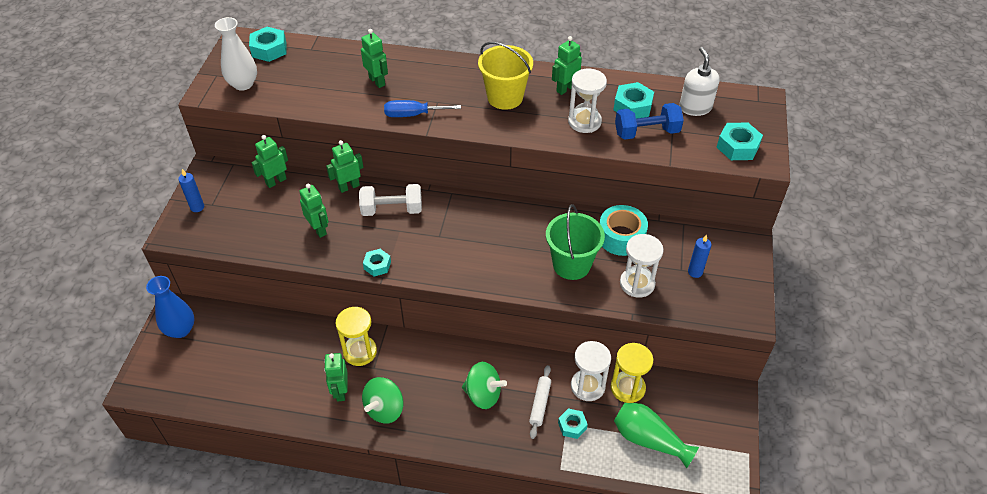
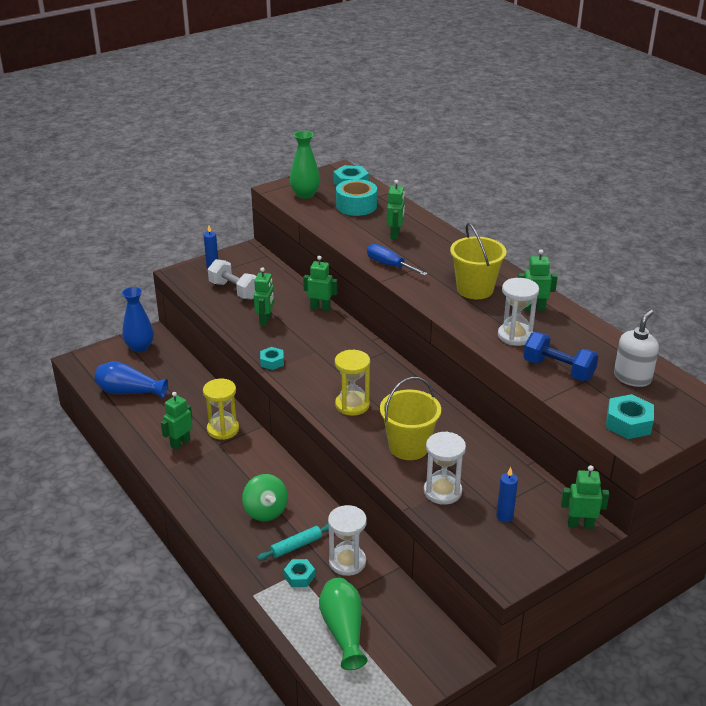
camera: 45 degrees right, 15 degrees down
white vase [215,17,257,91] -> green vase [290,131,320,199]
green robot [251,135,288,188] -> green robot moved to [561,465,609,529]
white dumbbell [359,184,422,216] -> white dumbbell moved to [208,259,256,300]
green spinning top [362,377,403,424] -> none
white rolling pin [529,365,551,439] -> turquoise rolling pin [257,524,329,561]
green bucket [546,204,605,280] -> yellow bucket [380,377,441,460]
turquoise tape [600,205,648,256] -> turquoise tape moved to [336,179,377,216]
yellow hourglass [611,343,653,403] -> yellow hourglass moved to [335,350,370,416]
turquoise nut [613,82,654,118] -> none
none -> blue vase [94,361,168,399]

